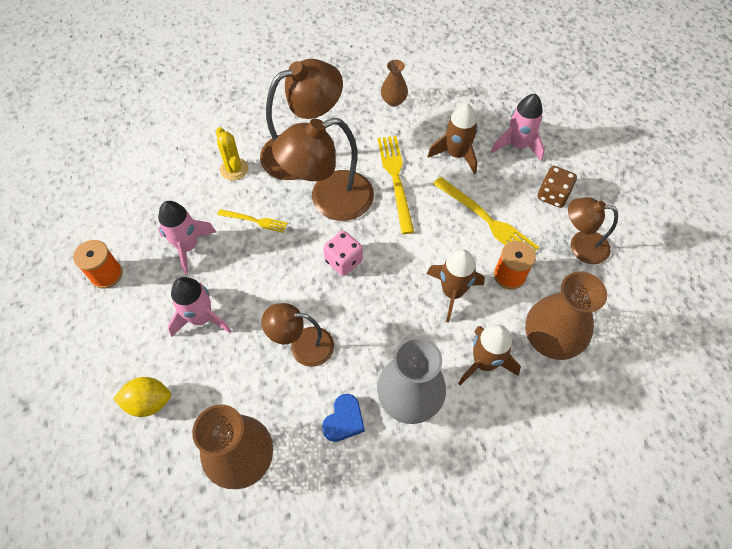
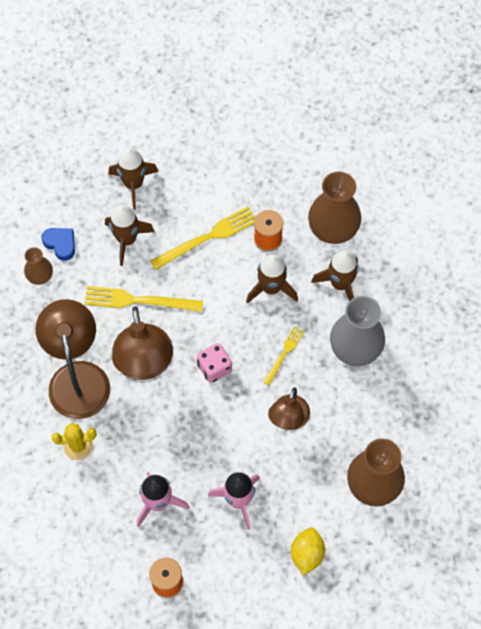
camera: 75 degrees left, 5 degrees up
yellow fork [217,209,287,233] -> yellow fork moved to [263,326,304,385]
blue heart [322,394,365,442] -> blue heart moved to [41,228,75,261]
pink rocket [491,94,545,161] -> brown rocket [108,148,158,210]
brown dice [538,166,577,208] -> none
brown lamp [568,197,618,264] -> none

